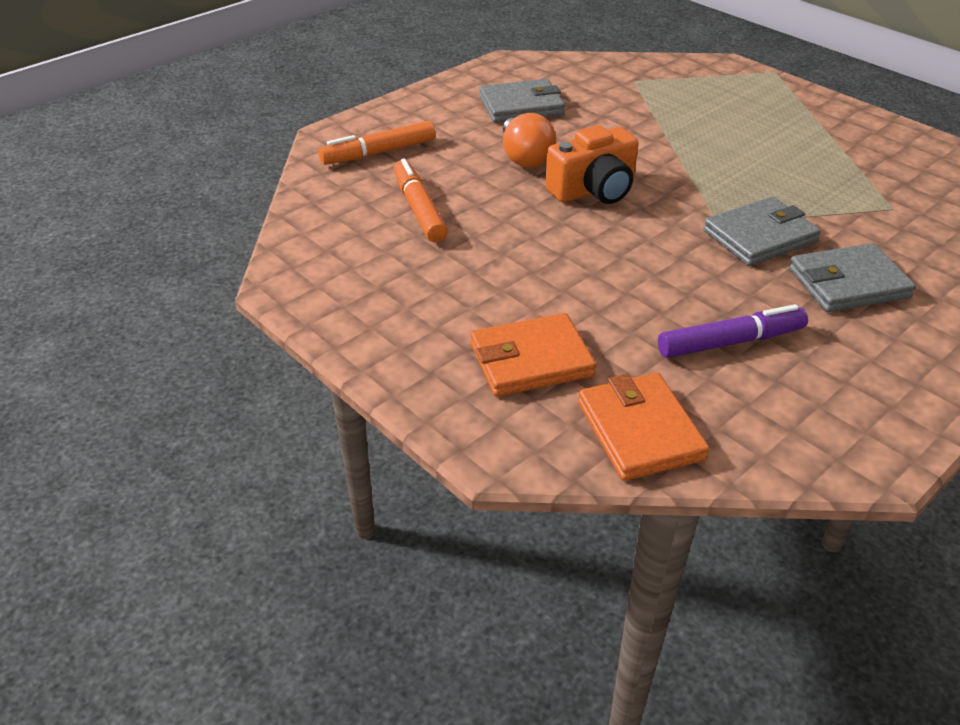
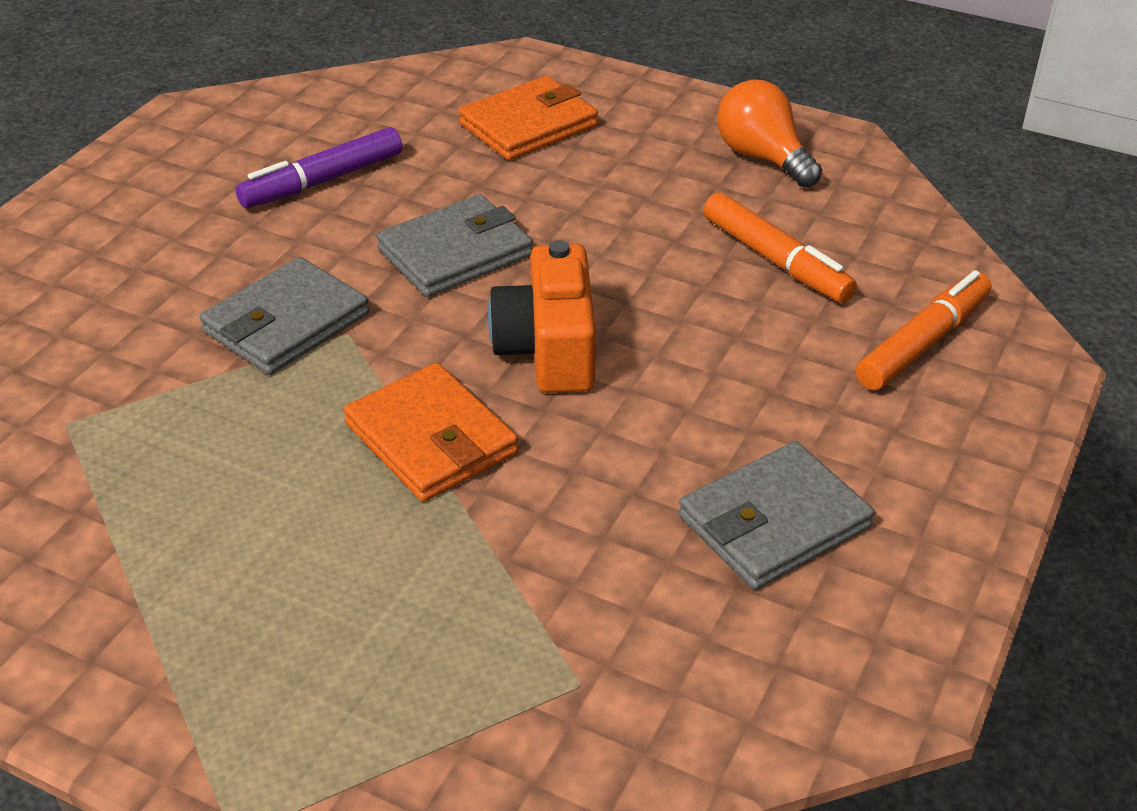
camera: 160 degrees right, 0 degrees up
orange light bulb [503,113,556,168] -> orange light bulb moved to [717,80,822,188]
orange camera [545,125,639,204] -> orange camera turned 45 degrees counterclockwise [488,240,596,393]
orange wallet [578,373,709,481] -> orange wallet moved to [344,363,518,502]
grey wallet [789,243,916,312] -> grey wallet moved to [376,194,533,297]

